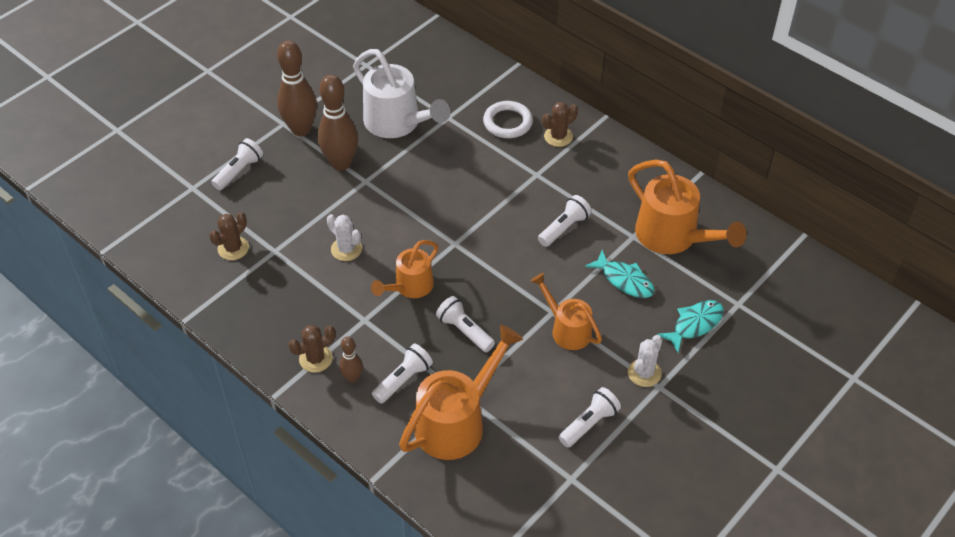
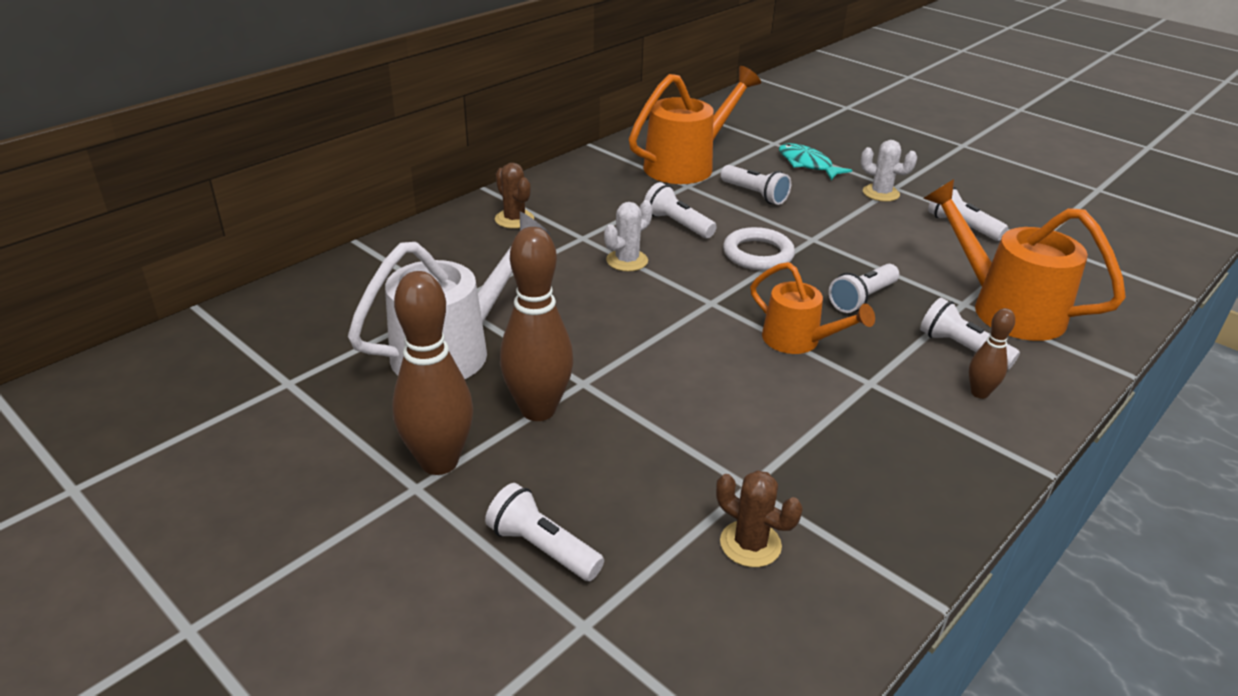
camera: 90 degrees left, 15 degrees down
brown cactus [288,325,335,373] -> none
white cactus [327,214,362,261] -> white cactus moved to [604,200,653,271]
white ring [483,101,533,138] -> white ring moved to [723,227,795,271]
orange watering can [531,273,602,350] -> none
turquoise fish [585,250,655,298] -> white flashlight [720,165,791,205]

